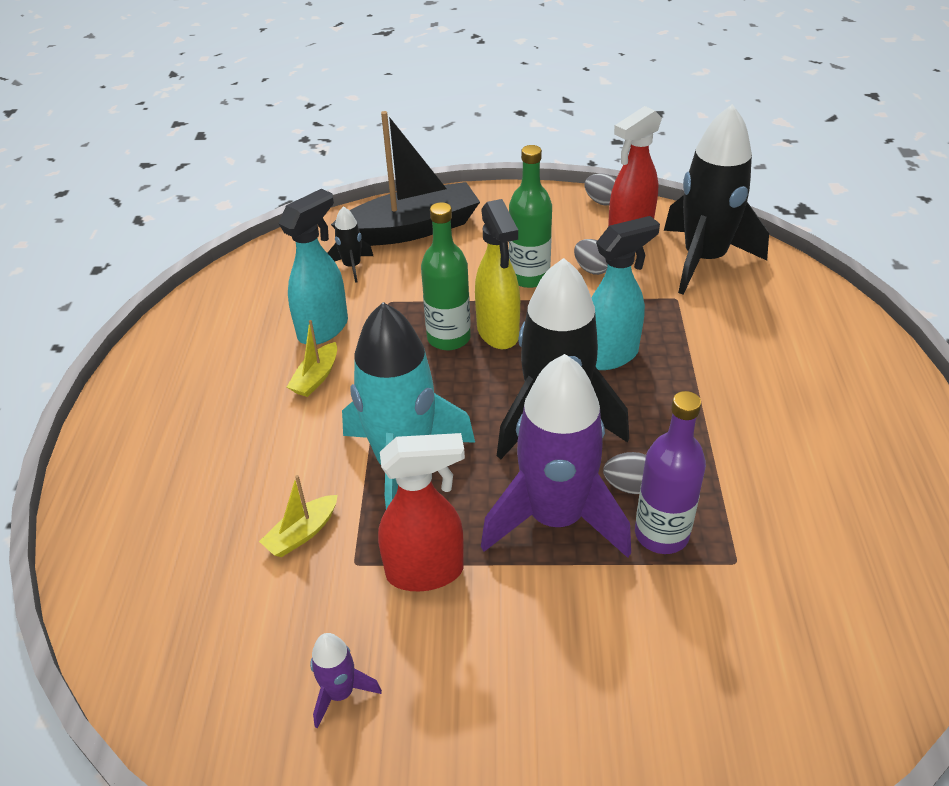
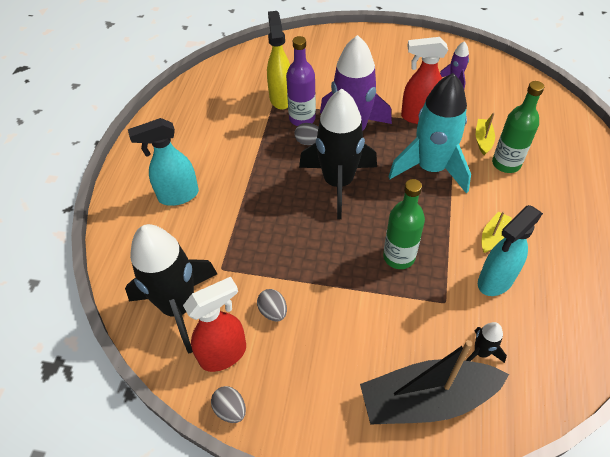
camera: 170 degrees left, 10 degrees up
yellow boat [259,475,338,557] -> yellow boat turned 45 degrees counterclockwise [476,112,495,155]
yellow spray bottle [475,199,520,349] -> yellow spray bottle moved to [267,11,290,110]
green bottle [509,145,552,288] -> green bottle moved to [492,81,544,173]
turquoise spray bottle [591,216,660,370] -> turquoise spray bottle moved to [128,118,199,206]

